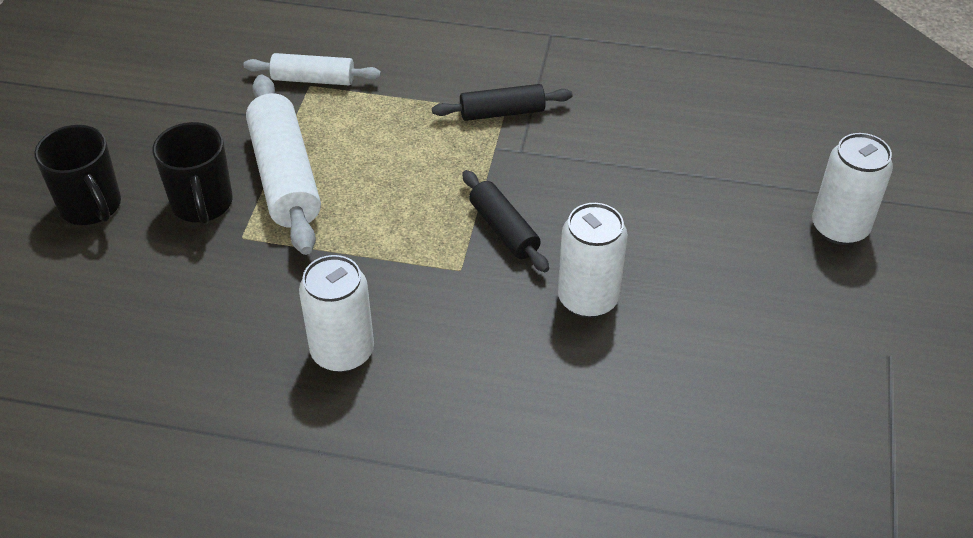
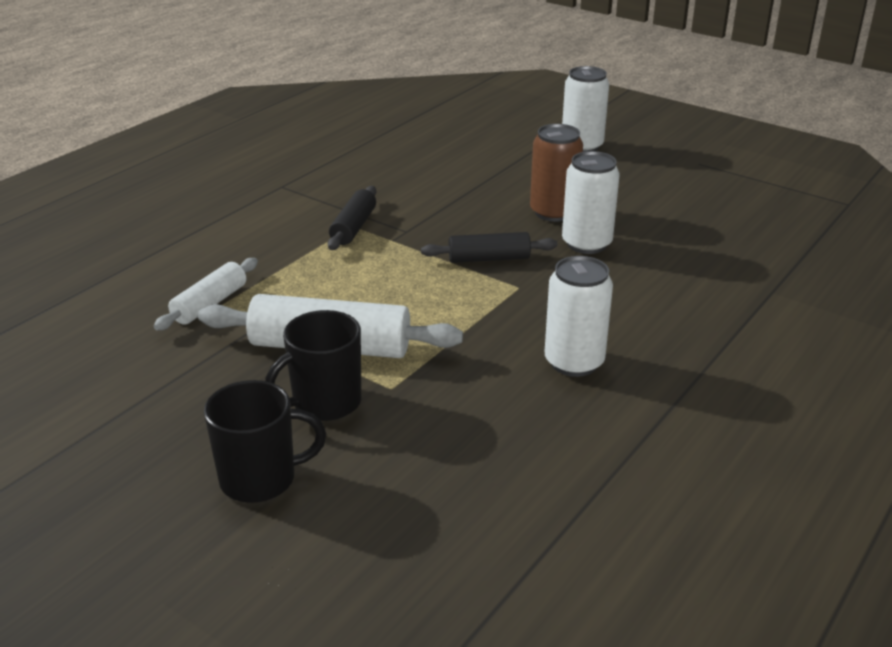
camera: 65 degrees left, 15 degrees down
black mug [152,122,233,225] -> black mug turned 135 degrees clockwise [265,310,361,421]
none -> brown can [530,124,583,222]

